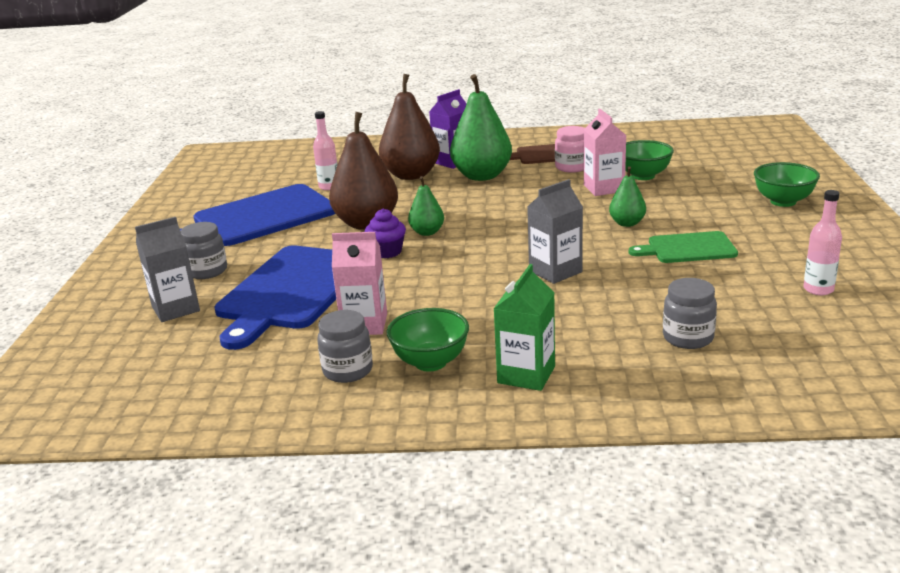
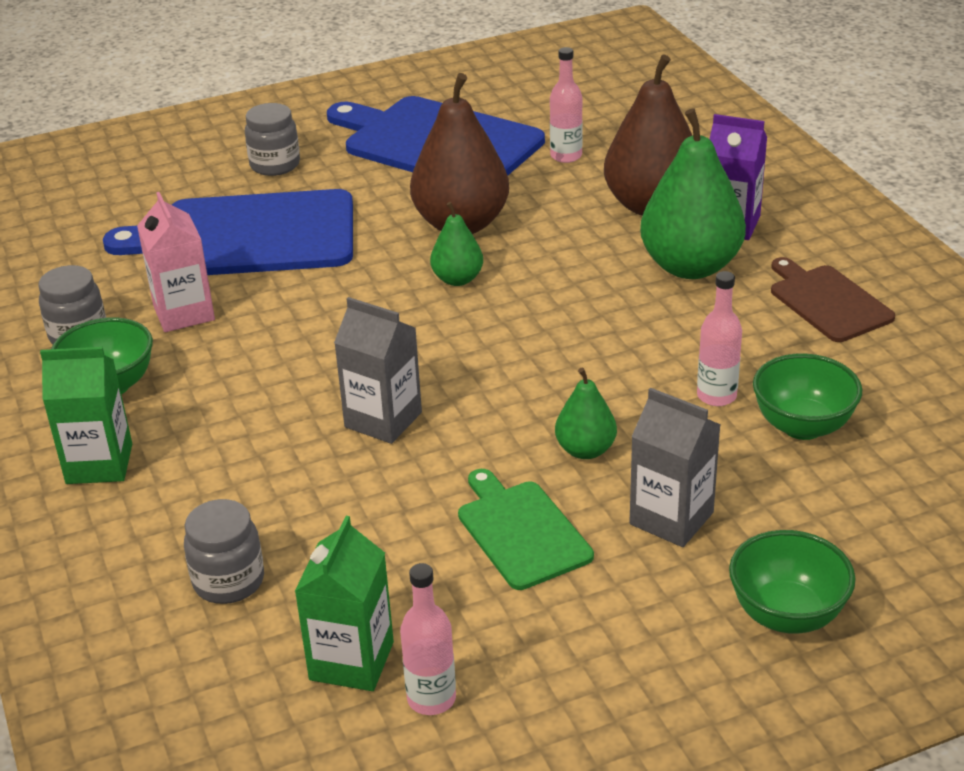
camera: 65 degrees right, 10 degrees up
grey carton [135,217,200,322] -> grey carton moved to [629,388,721,547]
purple cupcake [365,209,406,258] -> none
pink jar [555,126,585,173] -> none
pink carton [584,109,626,196] -> pink bottle [697,271,742,406]
none -> green carton [295,516,394,691]

